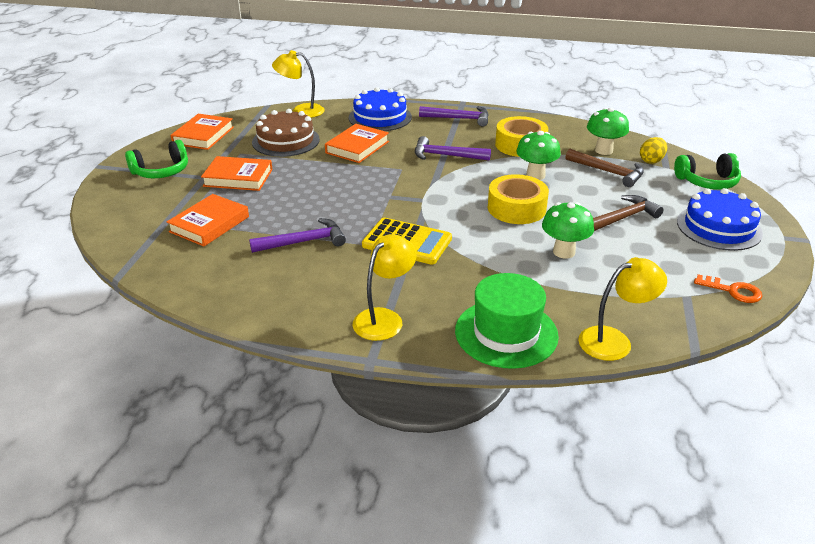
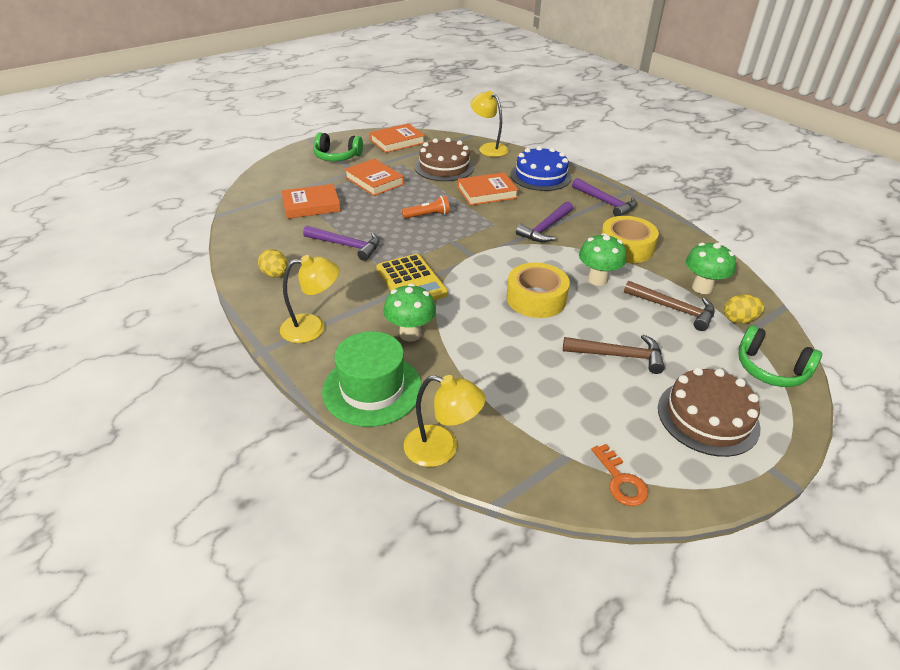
camera: 40 degrees right, 5 degrees up
purple hammer [415,136,491,161] -> purple hammer turned 105 degrees counterclockwise [516,201,573,242]
green mushroom [542,202,594,259] -> green mushroom moved to [383,283,436,342]
brown hammer [566,149,644,187] -> brown hammer turned 45 degrees counterclockwise [624,281,715,331]
blue cake [677,188,763,251] -> brown cake [658,367,761,457]
none -> yellow egg [258,249,288,277]
none -> orange flashlight [402,196,450,219]

